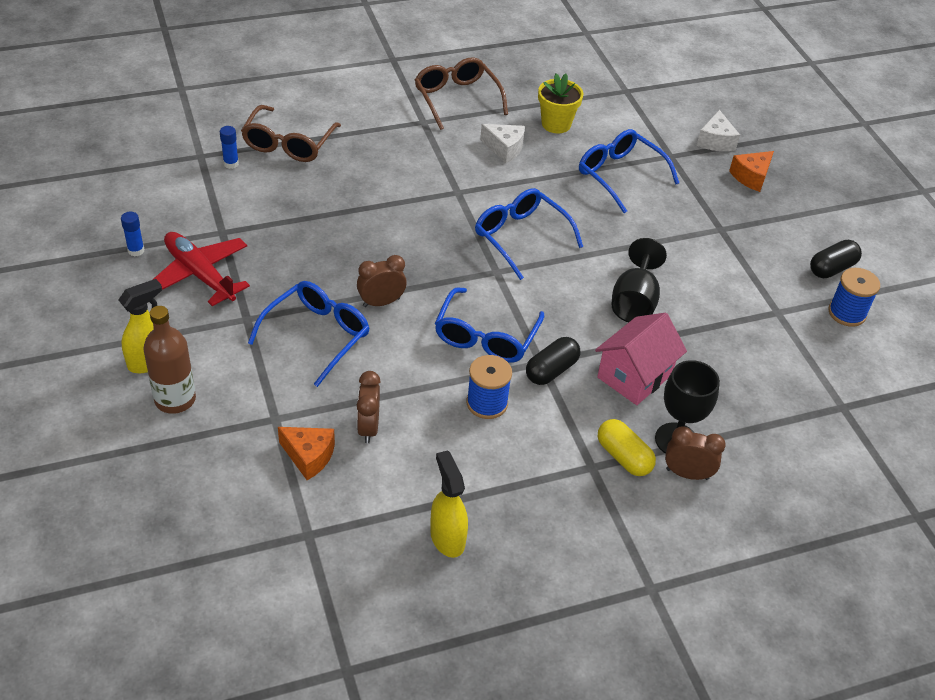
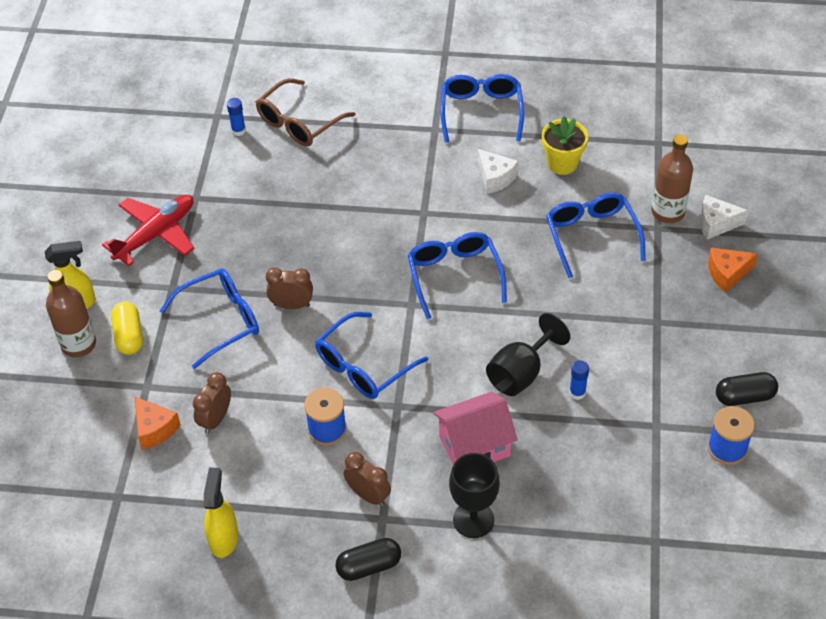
camera: 30 degrees right, 5 degrees up
blue glue stick [121,212,144,256] -> blue glue stick moved to [569,360,589,400]
red plane [152,232,250,306] -> red plane turned 60 degrees clockwise [102,195,194,266]
brown glasses [415,57,508,130] -> blue glasses [440,74,524,142]
black capsule [526,337,580,385] -> black capsule moved to [335,538,401,581]
yellow capsule [598,419,656,476] -> yellow capsule moved to [111,302,143,355]
brown clock [665,426,726,480] -> brown clock moved to [344,452,391,506]
white cheese [697,110,740,151] -> white cheese turned 60 degrees clockwise [700,195,748,240]
none -> brown bottle [651,134,693,223]

